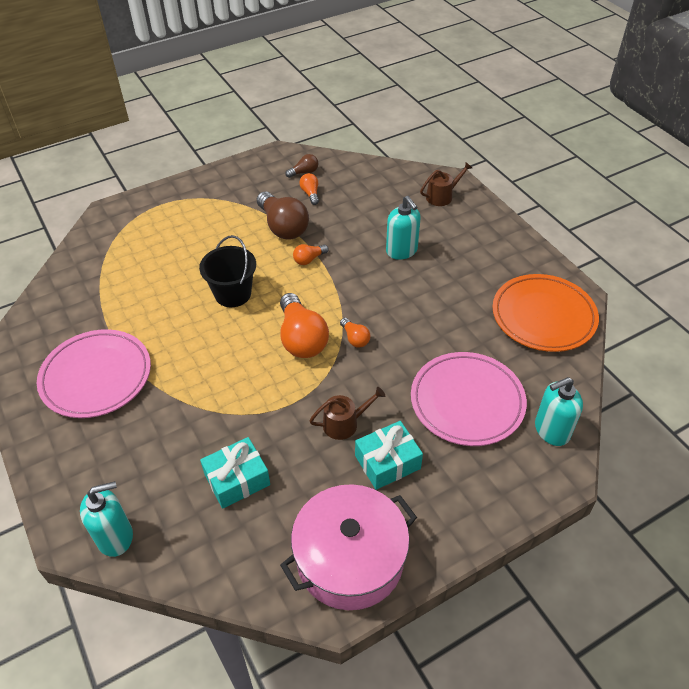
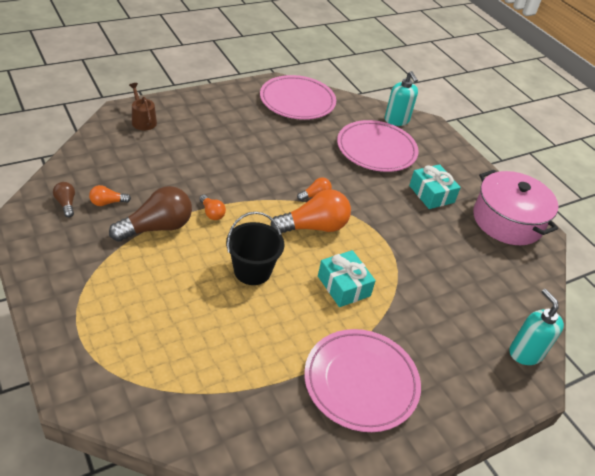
camera: 95 degrees left, 5 degrees down
turquoise gift [200,437,270,509] -> turquoise gift moved to [318,250,376,307]
brown watering can [309,387,385,440] -> none
turquoise soap dispenser [386,196,421,260] -> none
orange plate [492,274,599,352] -> pink plate [260,75,336,120]

